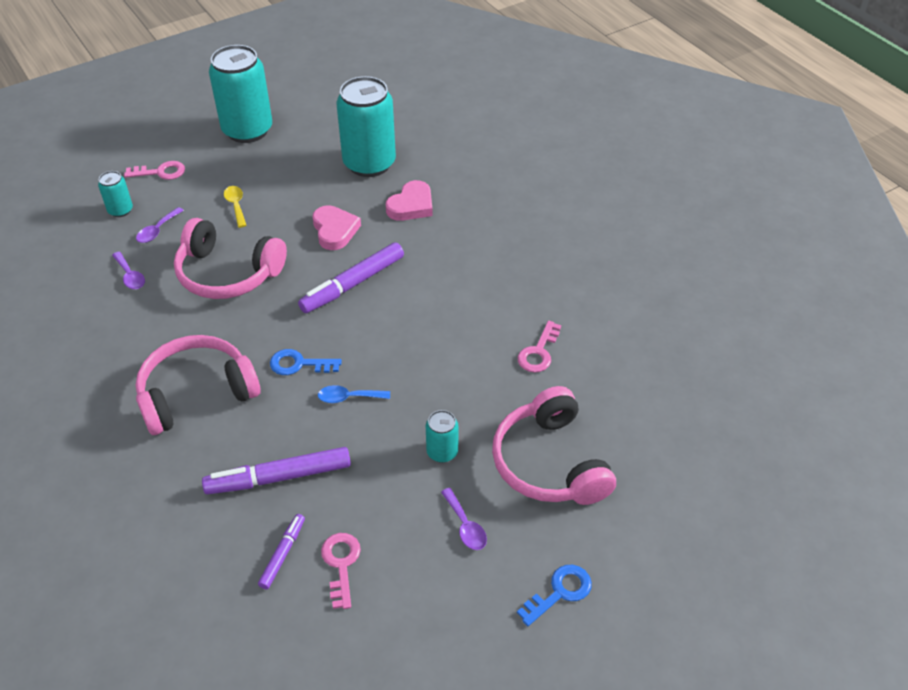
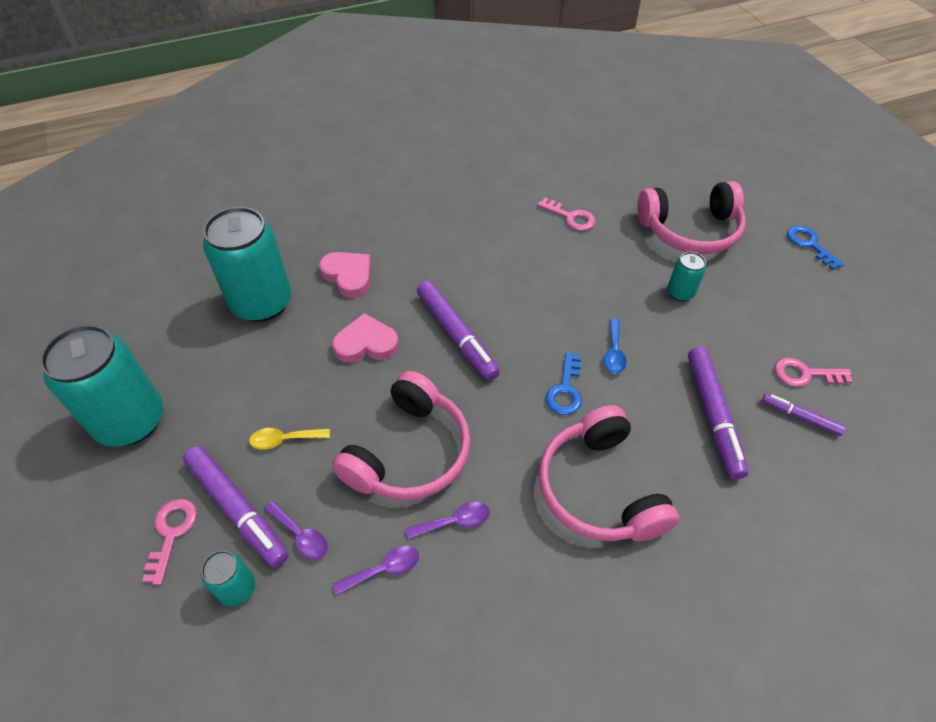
camera: 80 degrees left, 5 degrees up
purple spoon [441,488,487,550] -> purple spoon moved to [406,502,490,539]
none -> purple marker [183,446,288,568]

